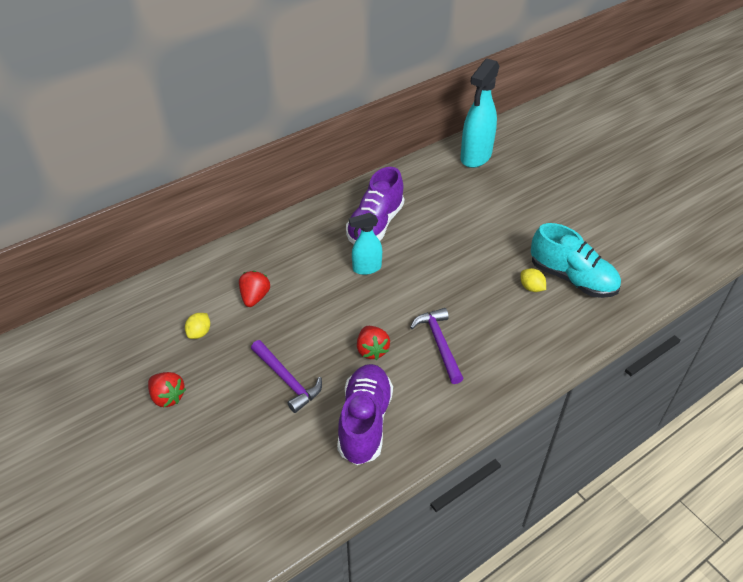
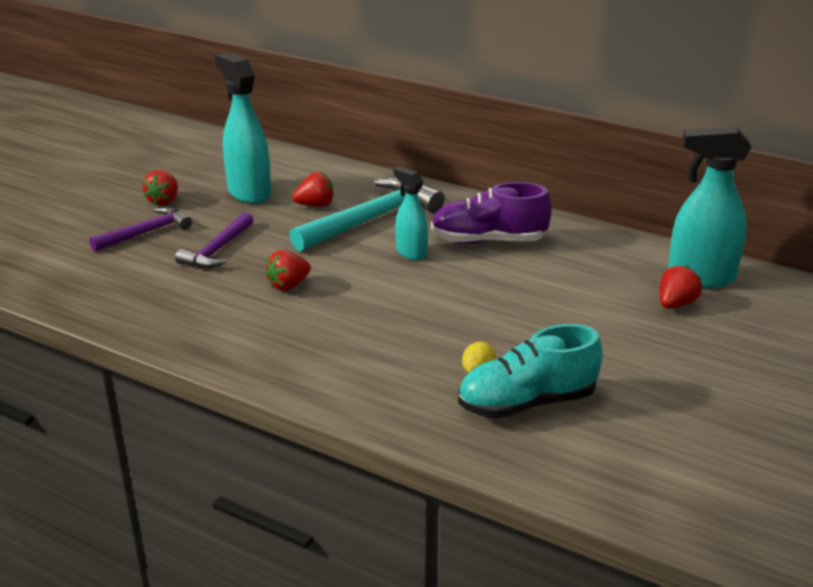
camera: 65 degrees right, 15 degrees down
yellow lemon [185,313,210,339] -> turquoise spray bottle [215,52,271,204]
purple shoe [337,364,393,465] -> none
purple hammer [410,308,464,384] -> purple hammer moved to [89,207,192,252]
turquoise shoe [531,223,621,298] -> turquoise shoe turned 60 degrees clockwise [458,324,603,419]
none -> turquoise hammer [289,177,445,252]
none -> red strawberry [660,266,702,309]

